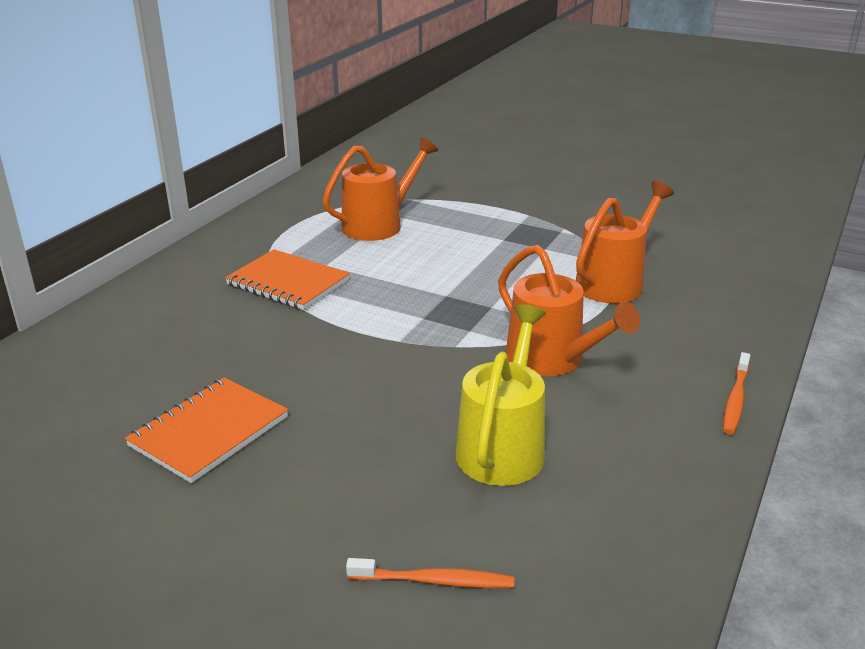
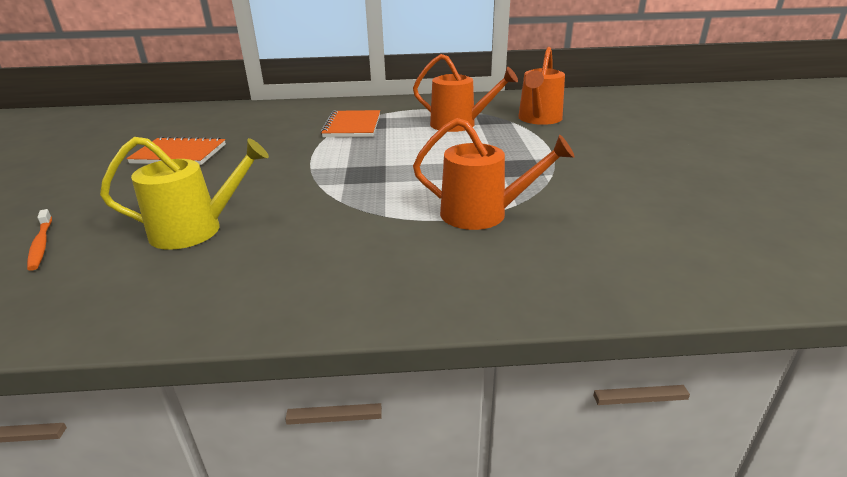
camera: 60 degrees right, 0 degrees up
orange watering can [498,245,640,376] -> orange watering can moved to [518,47,565,125]
orange toothbrush [723,352,750,435] -> none

